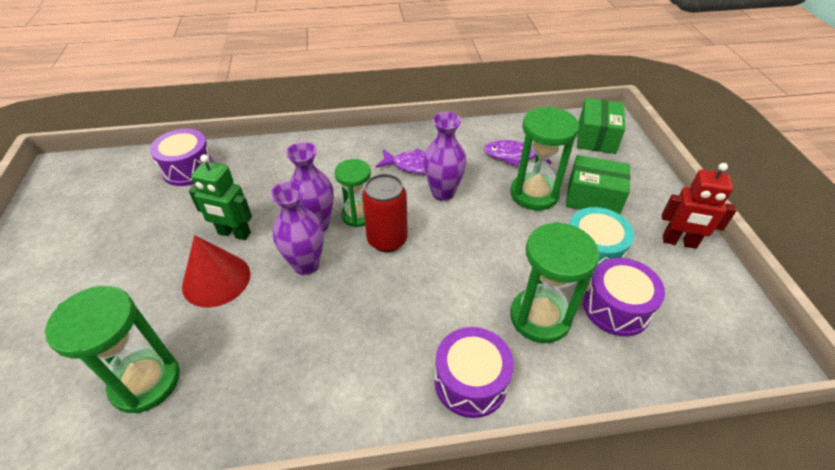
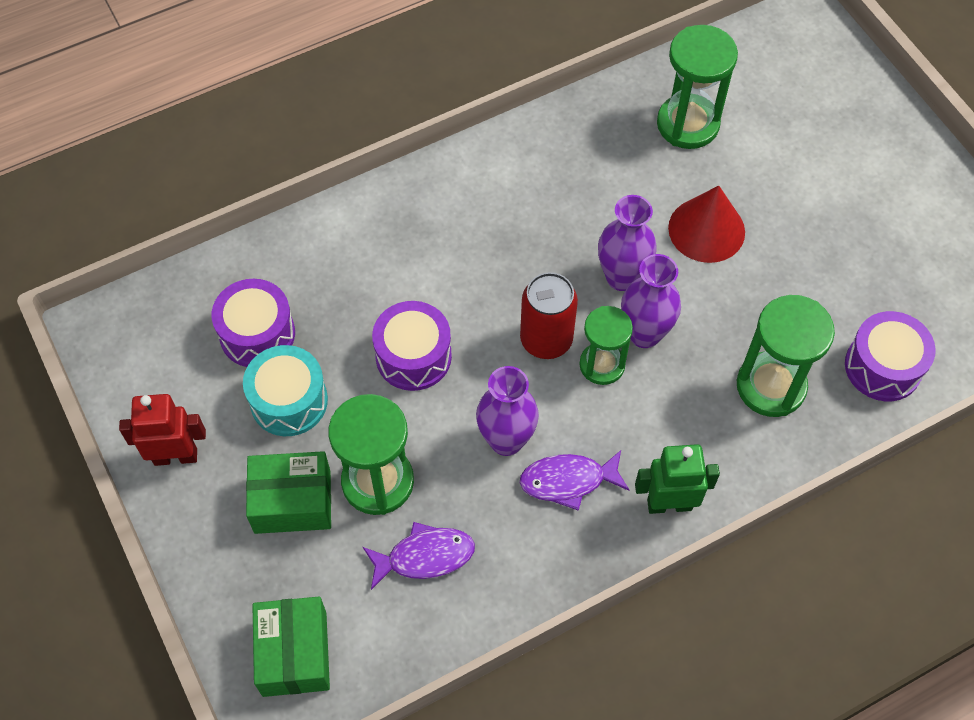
camera: 160 degrees right, 15 degrees up
green robot [189,154,252,240] -> green robot moved to [635,444,720,514]
purple drum [434,327,514,418] -> purple drum moved to [372,301,452,391]
green hourglass [510,222,599,343] -> green hourglass moved to [737,295,835,417]

